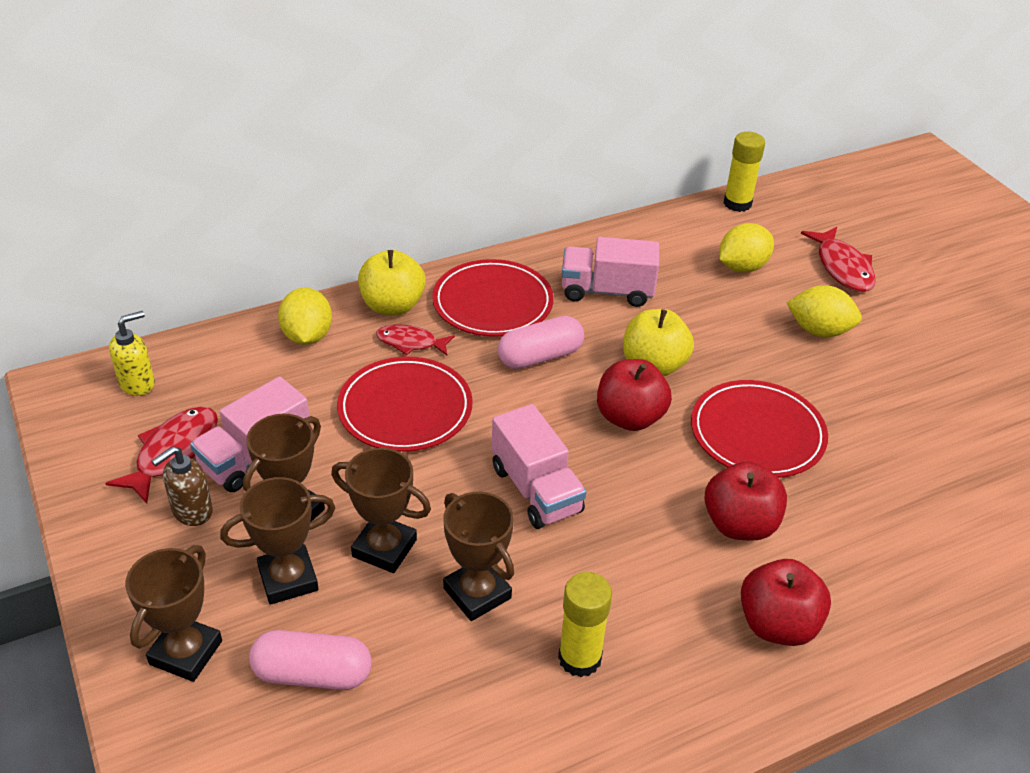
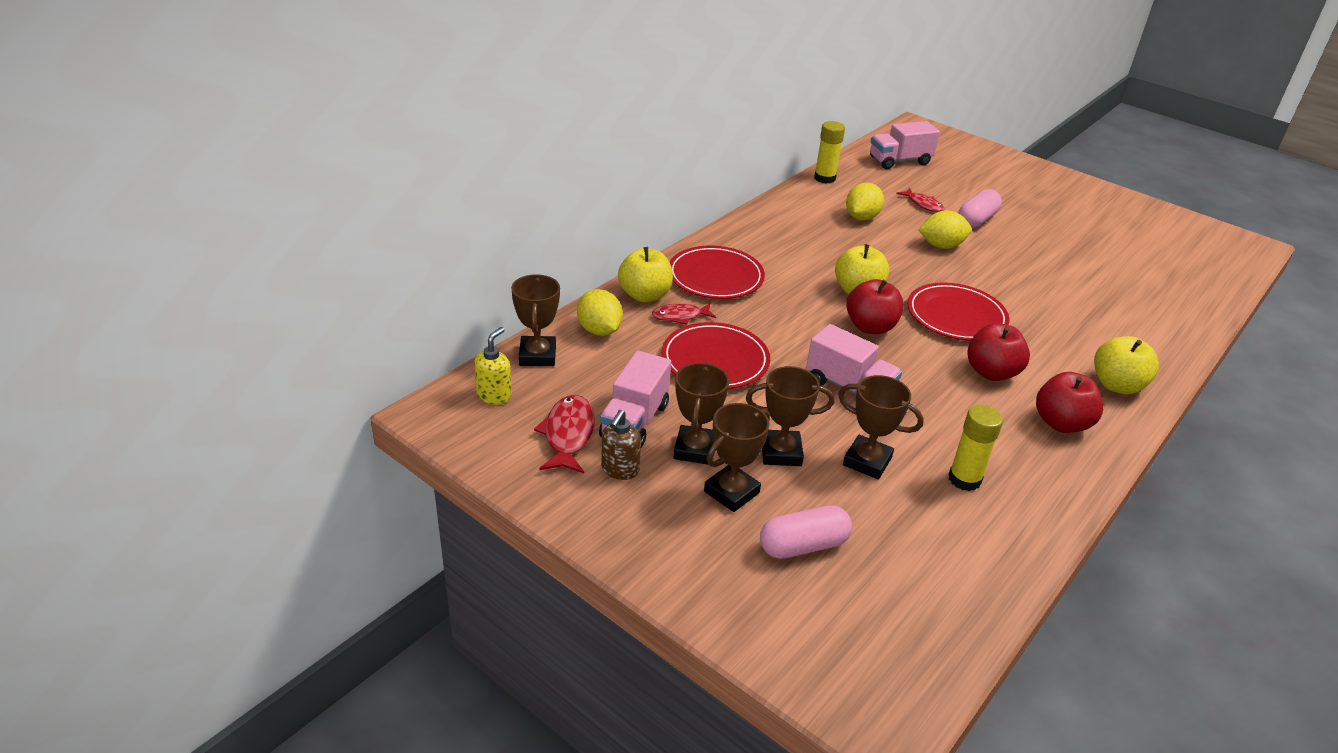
camera: 25 degrees left, 5 degrees down
brown trophy [125,545,222,682] -> brown trophy moved to [511,274,560,366]
pink capsule [498,316,584,369] -> pink capsule moved to [958,189,1002,228]
pink truck [562,237,659,307] -> pink truck moved to [870,121,940,169]
red fish [801,227,875,292] -> red fish [896,188,944,212], size x0.66
none -> yellow apple [1094,336,1159,394]

